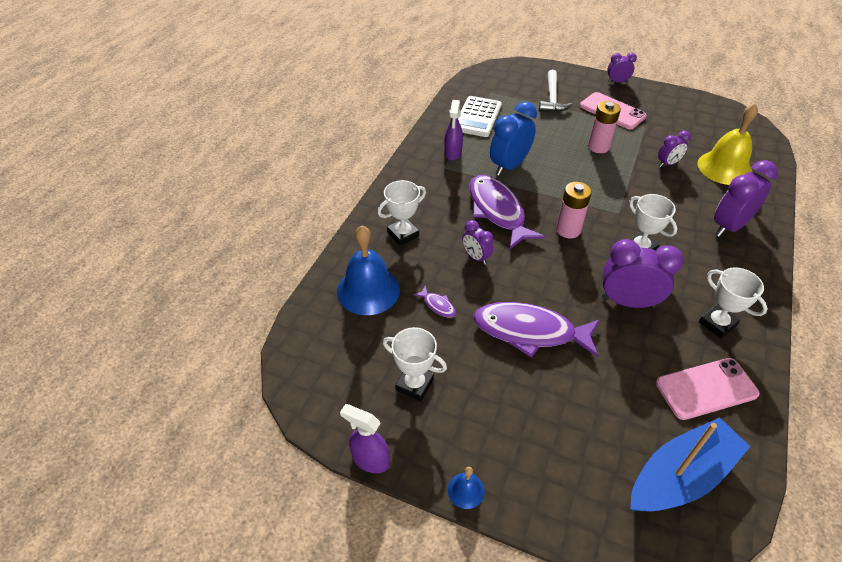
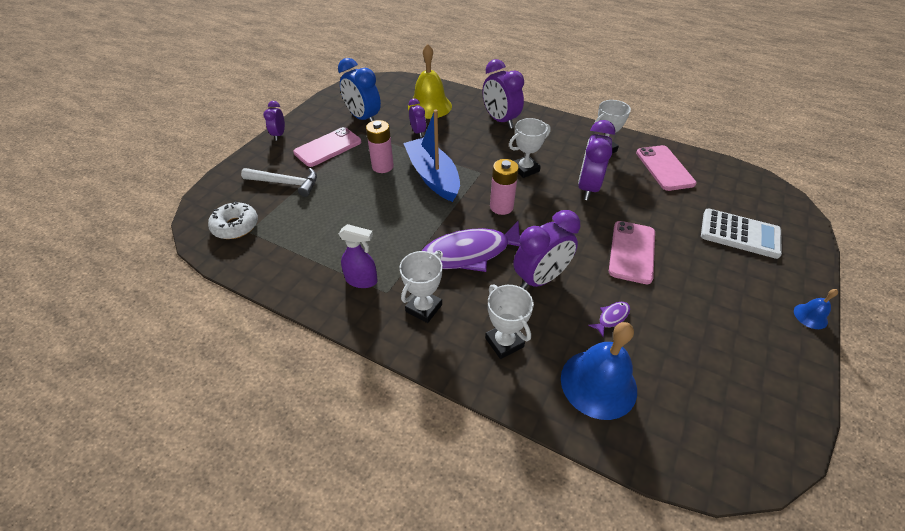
camera: 85 degrees left, 0 degrees up
purple spray bottle [340,404,390,473] -> none
white trophy [383,327,447,401] -> white trophy moved to [399,251,442,323]
white calculator [458,96,502,137] -> white calculator moved to [701,209,782,259]
purple clock [462,220,493,265] -> purple clock [513,210,580,289], size x1.81
purple fish [473,302,600,358] -> pink phone [609,221,655,284]
blue clock [490,101,537,176] -> blue clock moved to [338,58,381,122]
blue boat [630,417,751,511] -> blue boat moved to [403,109,460,202]
none -> white donut [208,201,258,239]

